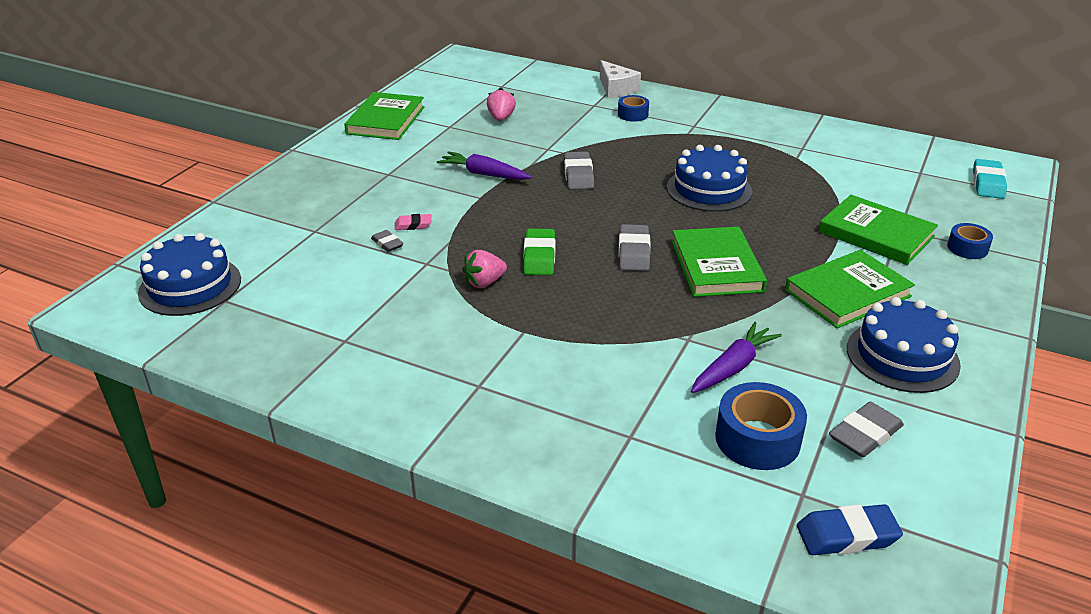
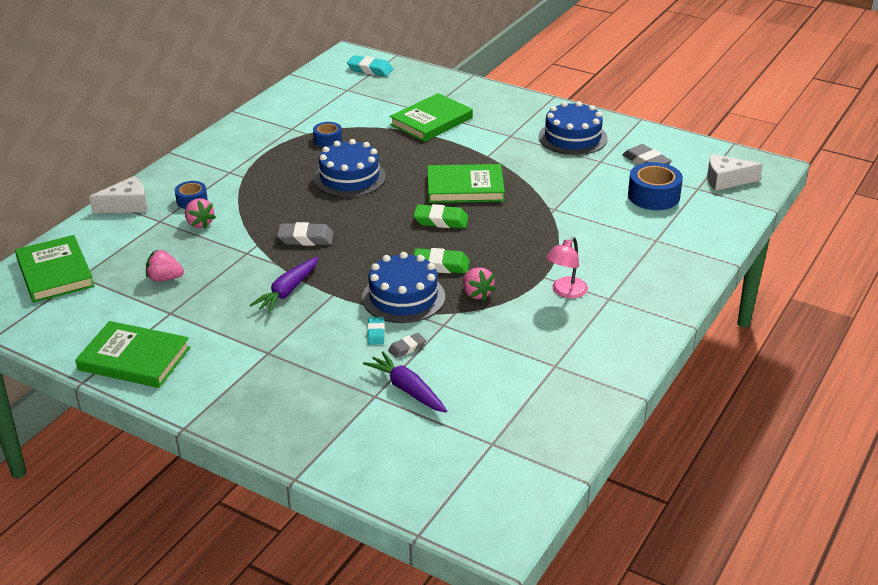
camera: 85 degrees left, 0 degrees up
blue cake [138,233,241,316] -> blue cake moved to [362,252,445,323]
pink eraser [395,214,432,230] -> turquoise eraser [367,317,385,345]
grey eraser [619,224,651,271] -> green eraser [413,204,468,229]
purple carrot [691,322,782,393] -> purple carrot moved to [363,351,447,413]
green book [785,250,915,328] -> green book moved to [15,235,95,303]
blue eraser [797,504,903,555] -> white cheese [707,154,763,191]
blue tape [947,223,993,259] -> blue tape moved to [313,122,342,147]
none -> pink strawberry [185,198,216,229]
none -> pink lamp [546,237,588,298]

